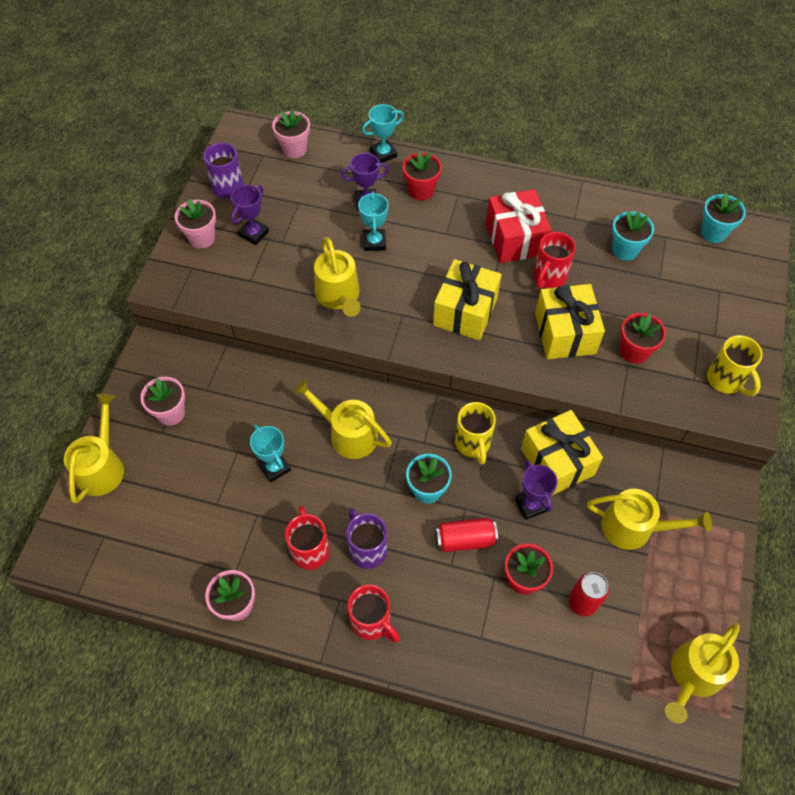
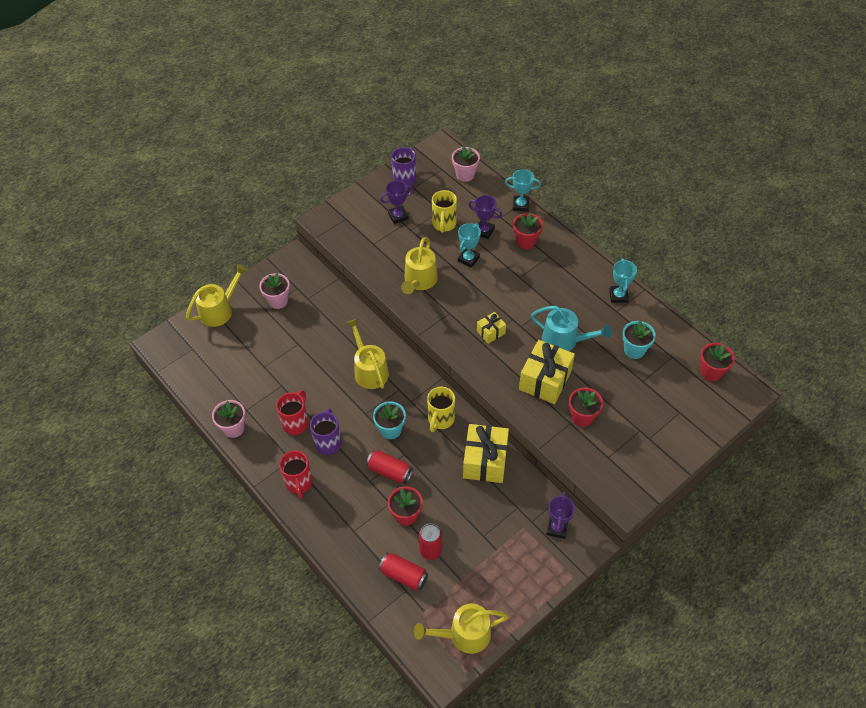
camera: 35 degrees right, 5 degrees down
pink flower pot [175,199,216,249] -> none
turquoise trophy [250,424,291,482] -> turquoise trophy moved to [609,258,637,303]
yellow gift [433,259,502,341] -> yellow gift [477,312,506,344], size x0.51
red gift [486,189,551,263] -> none
purple trophy [515,460,558,520] -> purple trophy moved to [546,492,575,539]
red mug [533,232,576,289] -> turquoise watering can [531,306,612,351]
yellow watering can [587,489,712,550] -> none
turquoise flower pot [701,192,746,243] -> red flower pot [700,343,735,381]
yellow mug [707,335,763,396] -> yellow mug moved to [432,190,457,233]
none -> red can [379,552,428,590]

